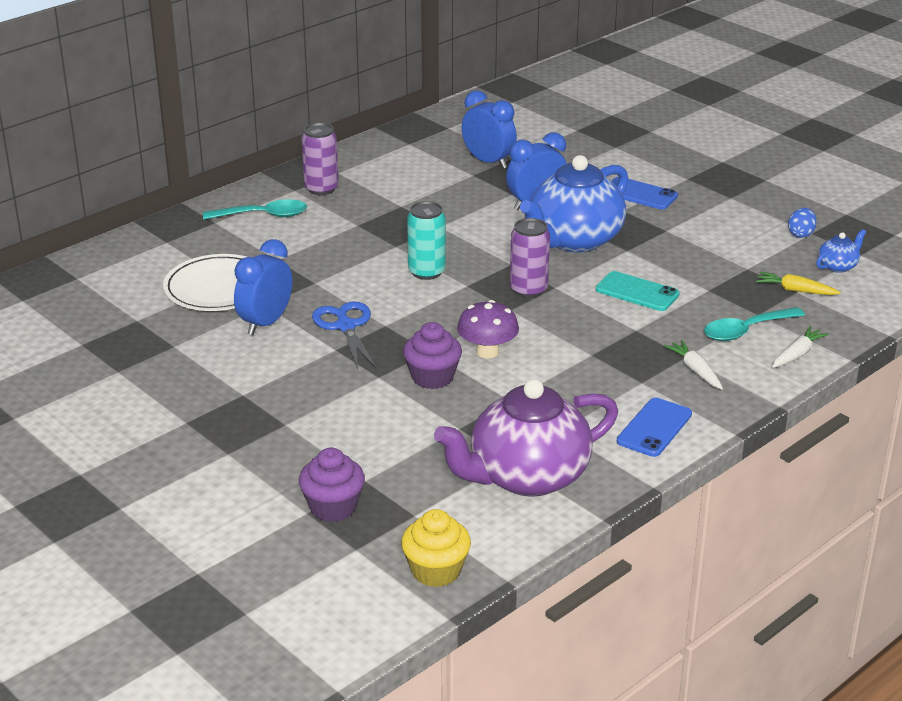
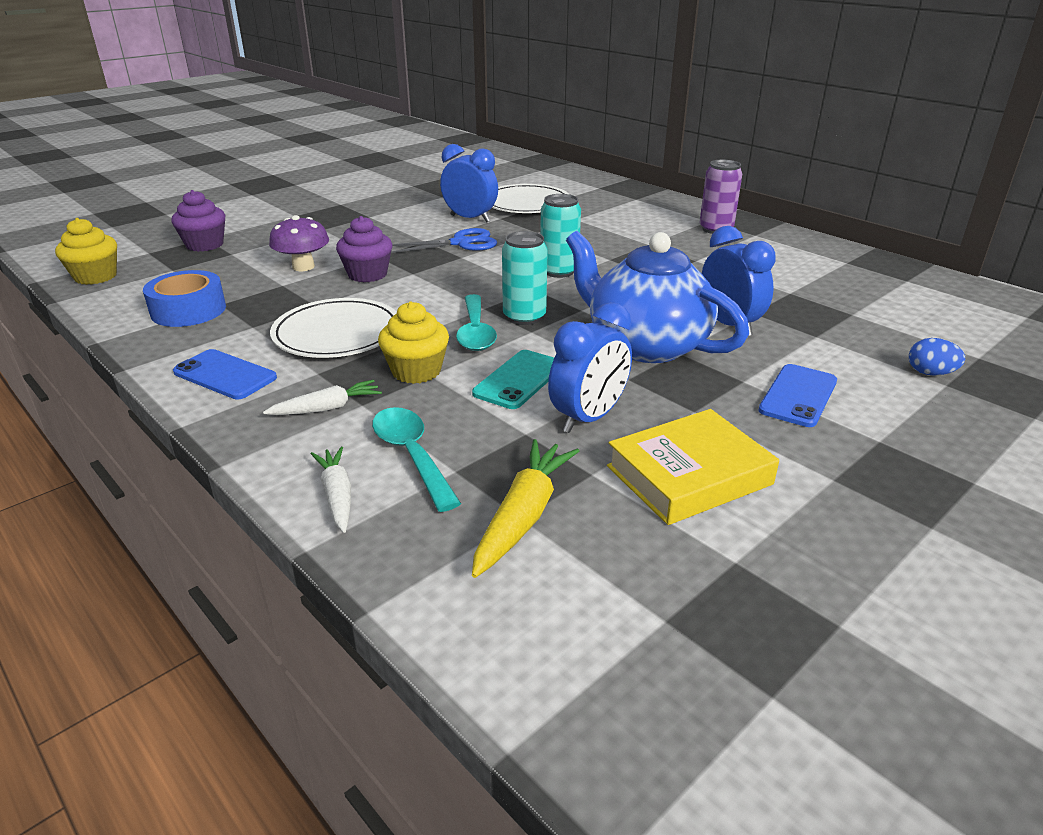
camera: 90 degrees right, 0 degrees up
turquoise spoon [203,199,307,220] -> turquoise spoon moved to [456,294,497,351]
purple teapot [434,379,618,497] -> blue tape [143,270,226,327]
purple mushroom [457,300,519,358] -> purple mushroom moved to [269,215,329,271]
blue clock [462,90,517,169] -> blue clock moved to [548,302,632,433]
purple can [510,218,550,298] -> turquoise can [502,231,548,325]
yellow carrot [756,271,841,295] -> yellow carrot [472,439,579,578], size x1.53
white carrot [772,326,829,368] -> white carrot turned 150 degrees counterclockwise [311,447,351,533]
blue egg [788,208,817,238] -> blue egg moved to [909,338,965,376]
blue teapot [816,229,866,273] -> none
none -> white plate [270,298,397,358]
none -> yellow cupcake [378,302,449,384]
none -> yellow book [607,409,779,525]

